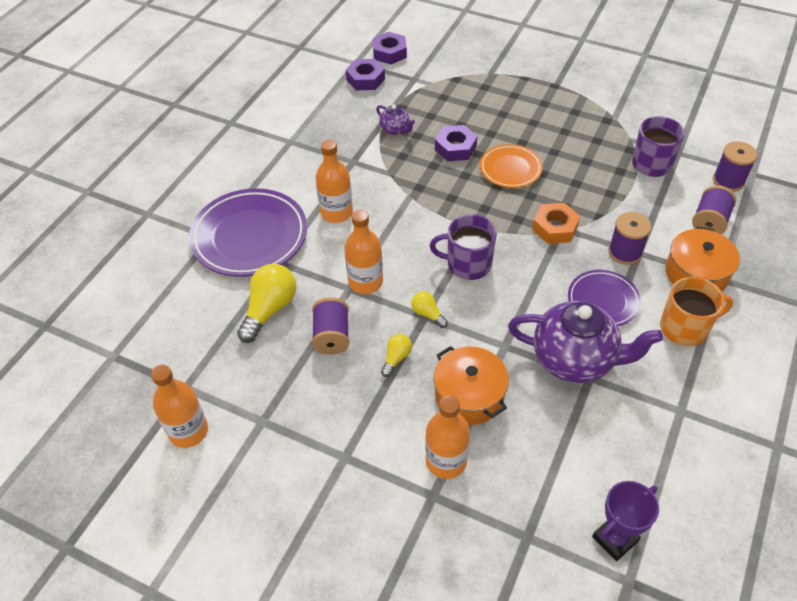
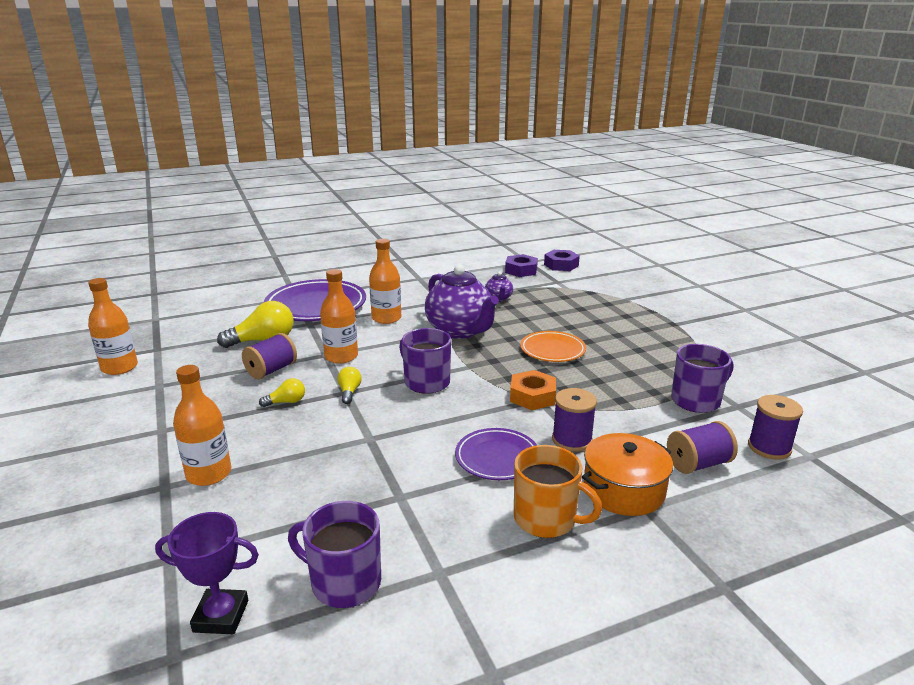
camera: 40 degrees right, 25 degrees down
orange pot [434,346,509,425] -> none
purple nut [435,125,477,161] -> none
purple teapot [508,301,663,383] -> purple teapot moved to [425,264,499,339]
none -> purple mug [288,501,381,608]

